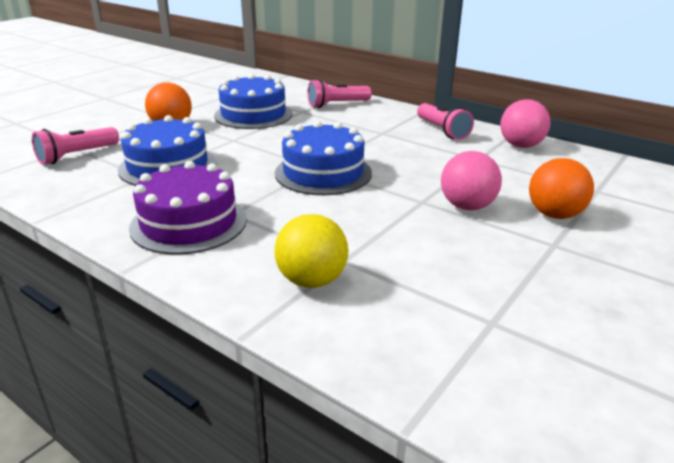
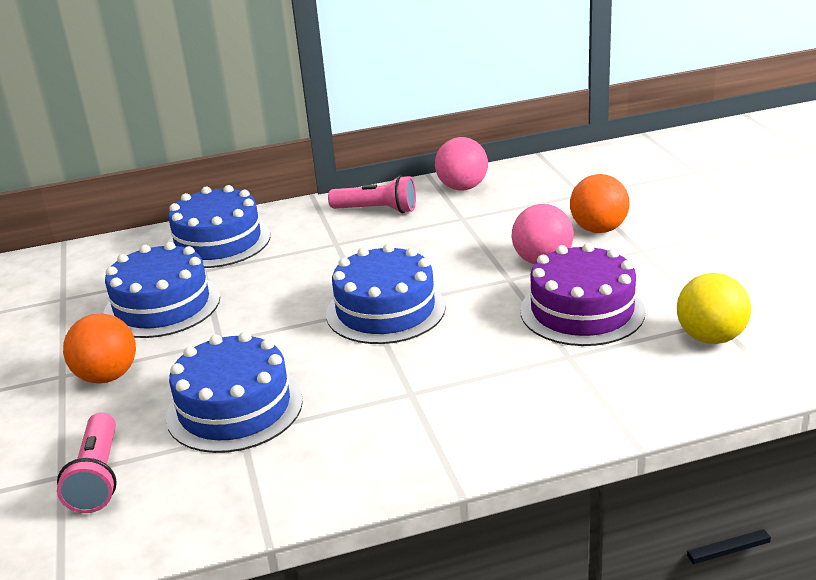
camera: 50 degrees left, 0 degrees up
purple cake [129,161,247,254] -> purple cake moved to [520,243,646,346]
yellow ball [274,214,348,288] -> yellow ball moved to [677,273,751,344]
pink flashlight [308,79,372,108] -> blue cake [168,185,270,268]

